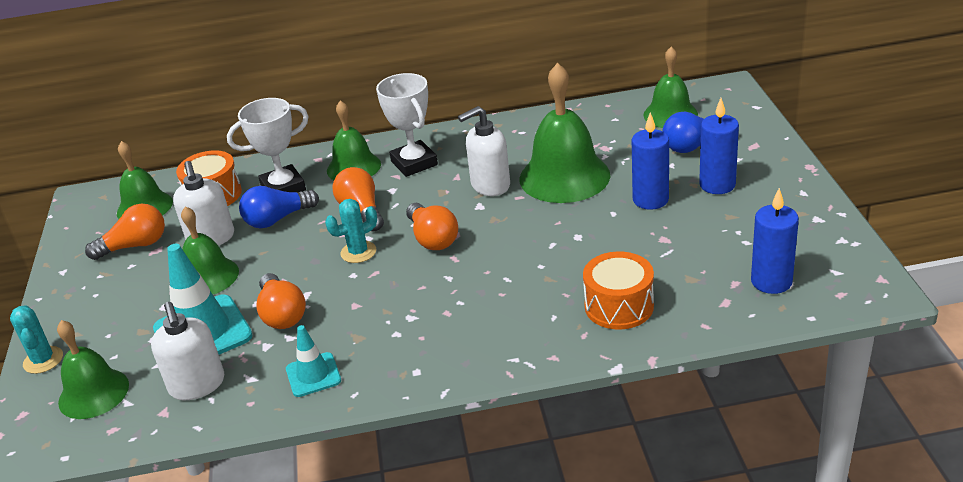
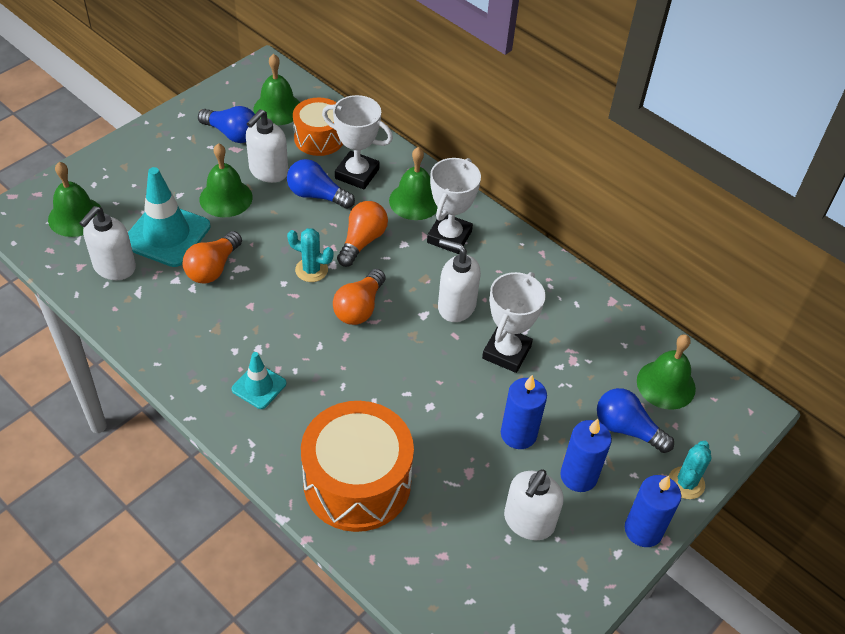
camera: 45 degrees right, 15 degrees up
turquoise cactus [10,305,63,374] -> turquoise cactus moved to [669,441,711,499]
orange light bulb [85,204,165,260] -> blue light bulb [198,106,255,143]
turquoise traffic cone [286,325,341,397] -> turquoise traffic cone moved to [232,352,286,409]
green bell [520,63,610,203] -> white trophy [482,272,546,373]
orange drum [583,251,654,330] -> orange drum [301,401,414,532], size x1.66
blue candle [751,188,799,294] -> blue candle moved to [625,475,681,547]
none -> white soap dispenser [504,469,564,540]

